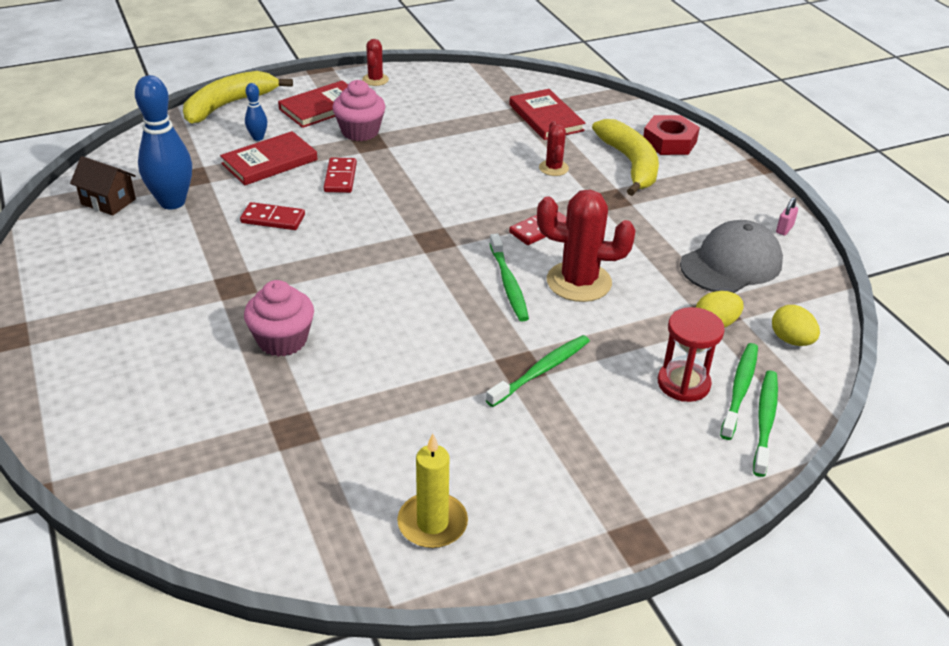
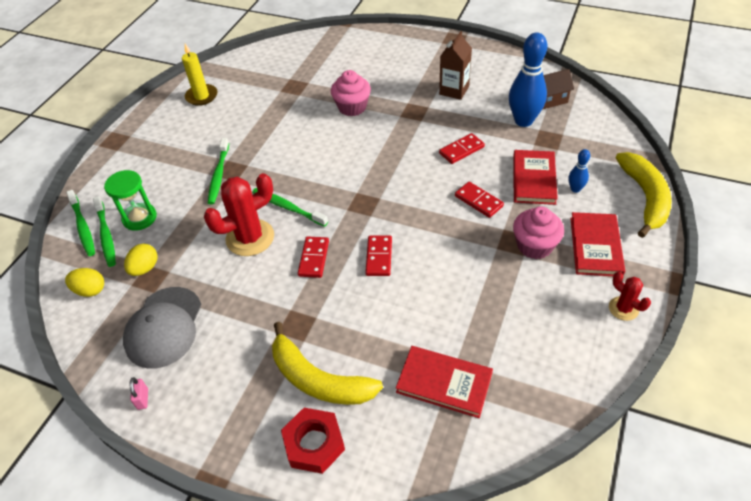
camera: 140 degrees right, 10 degrees up
red cactus [539,121,569,176] -> none
red hourglass [658,307,725,402] -> green hourglass [104,170,157,231]
none -> red domino [365,235,392,276]
none -> brown carton [439,31,472,100]

